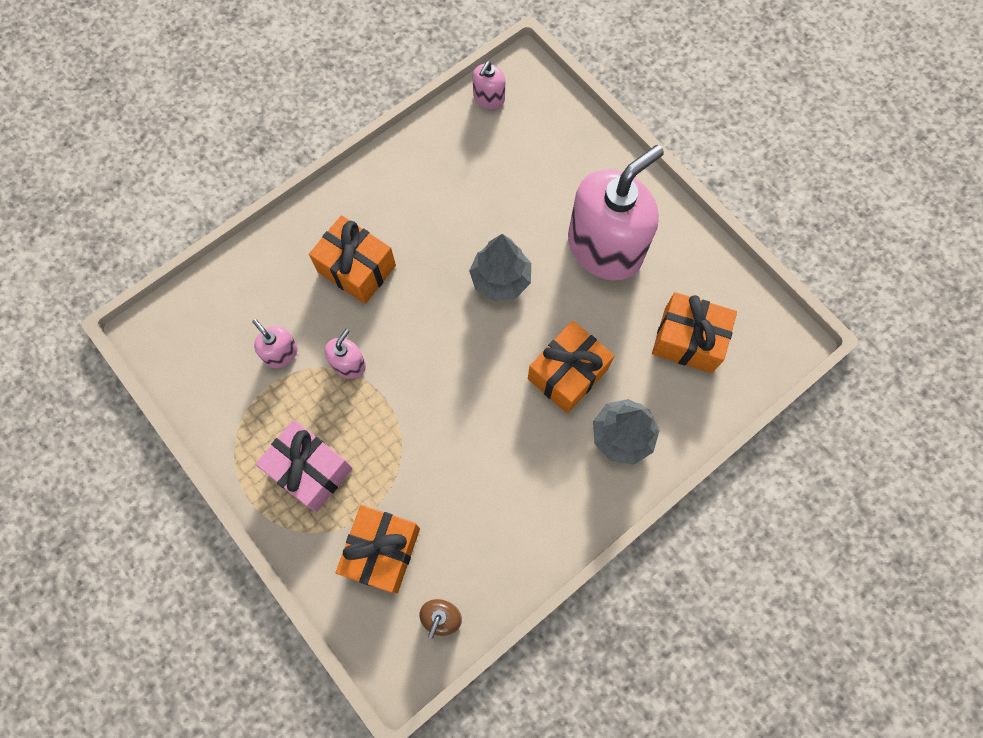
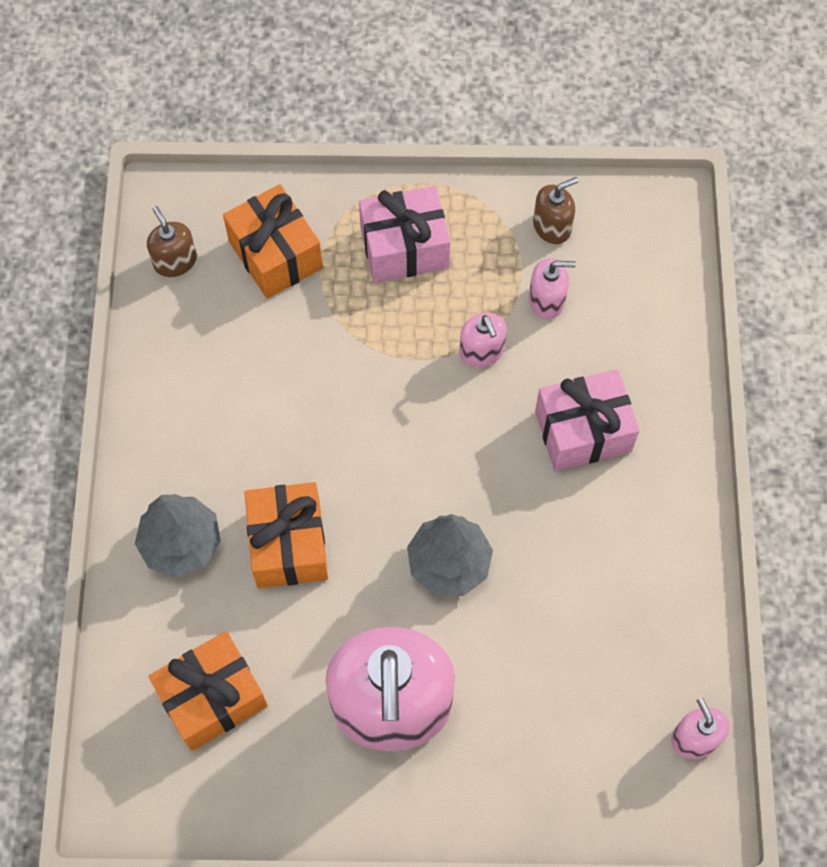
camera: 130 degrees right, 5 degrees down
orange gift [309,215,396,304] -> pink gift [535,369,639,471]
none -> brown soap dispenser [533,177,578,244]

